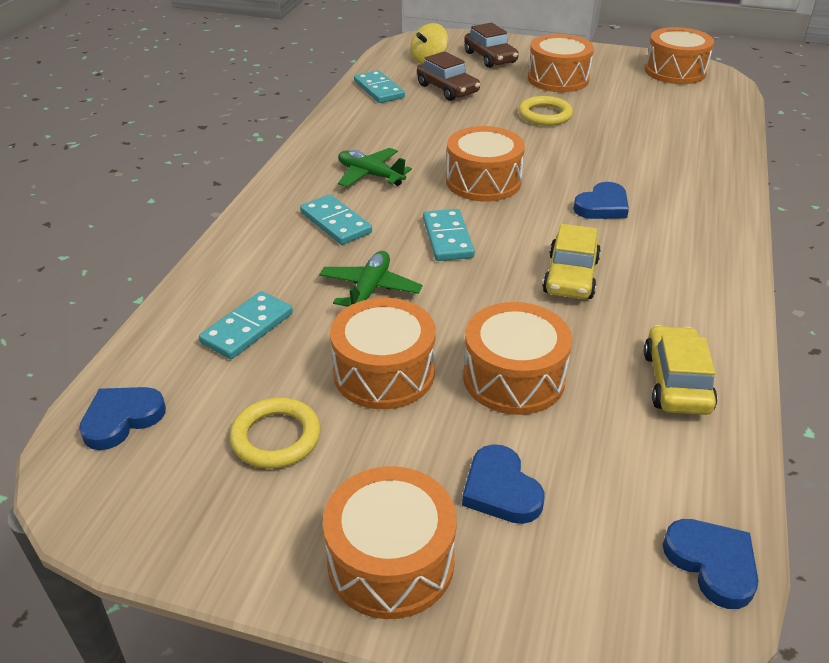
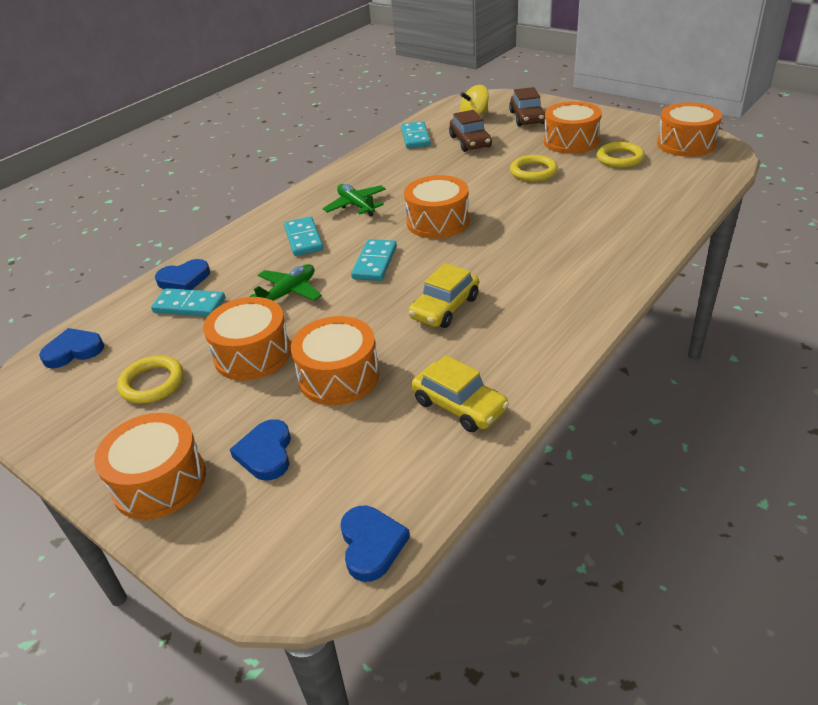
camera: 25 degrees right, 0 degrees up
turquoise domino [199,291,293,359] -> turquoise domino turned 45 degrees clockwise [151,288,225,317]
blue heart [573,182,629,219] -> blue heart moved to [155,259,210,290]
yellow car [644,325,717,415] -> yellow car turned 105 degrees clockwise [411,355,509,432]
none -> yellow ring [597,142,645,168]

